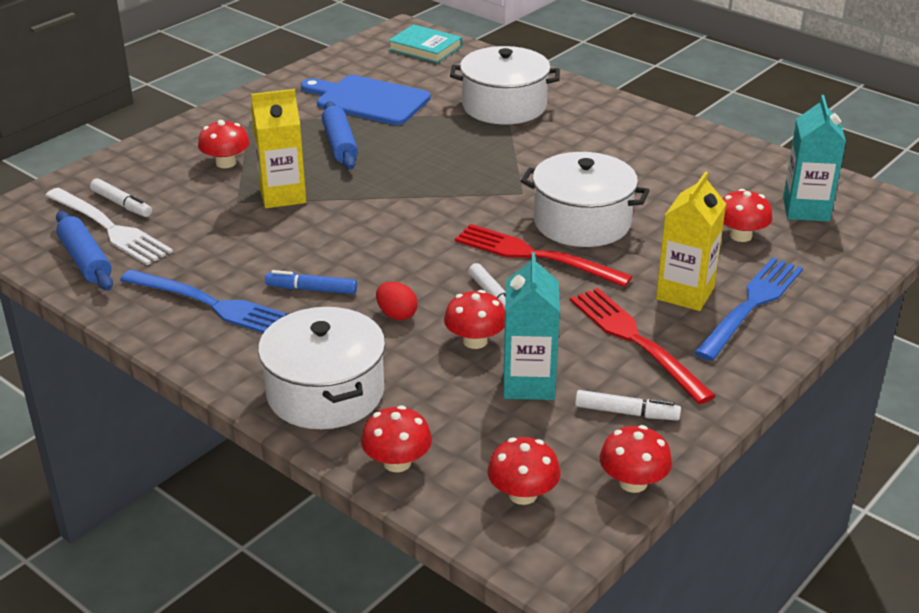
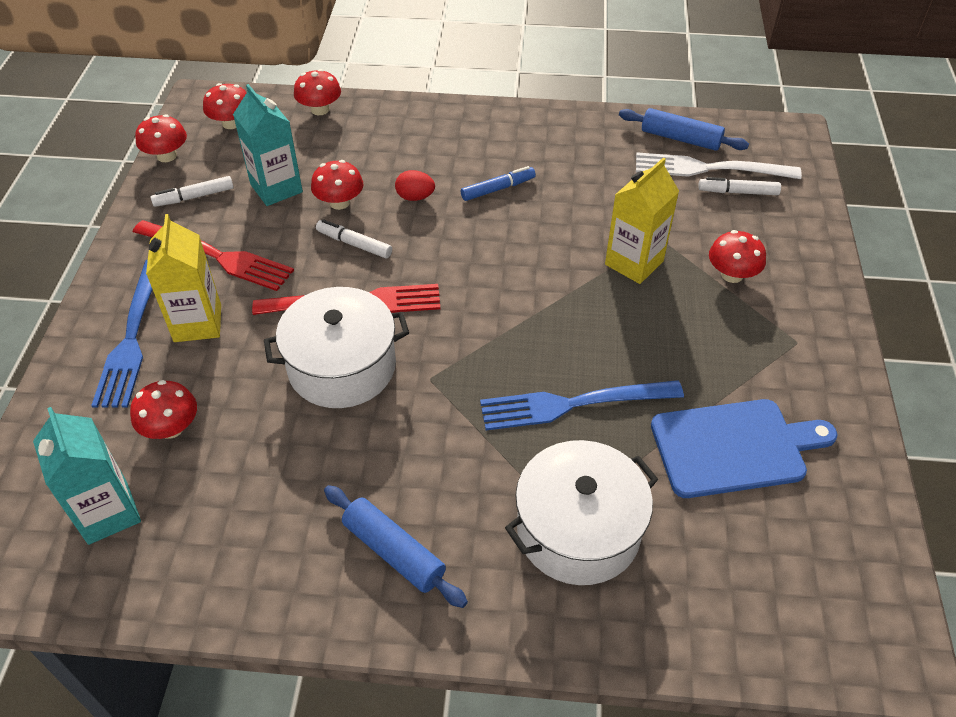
camera: 145 degrees right, 15 degrees up
blue fork [120,269,288,333] -> blue fork moved to [480,380,684,430]
white pot [258,307,385,429] -> none
blue rolling pin [322,101,358,169] -> blue rolling pin moved to [324,485,468,608]
turquoise book [388,24,462,63] -> none

